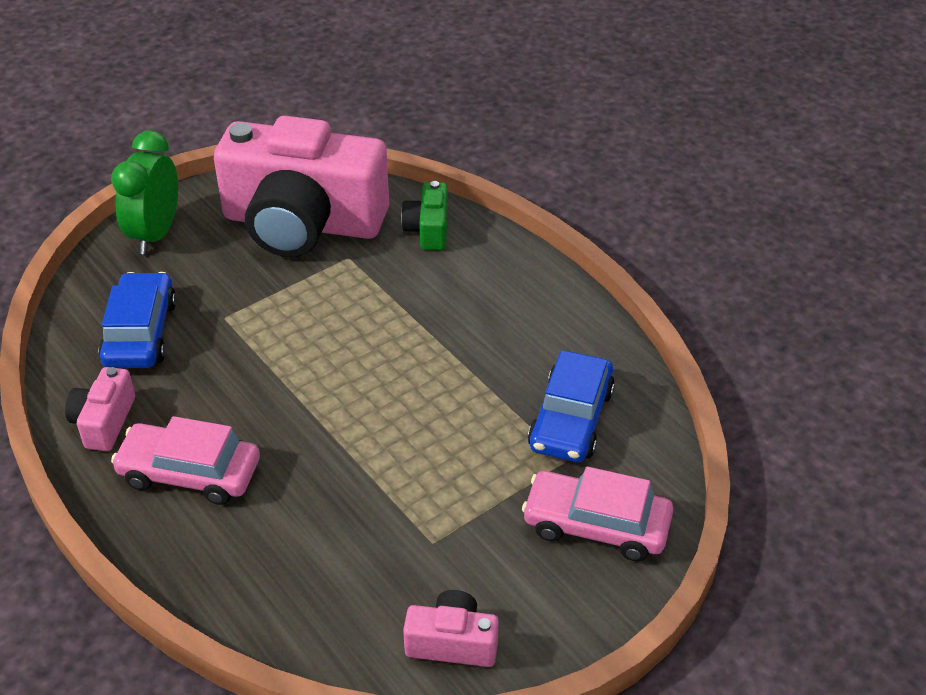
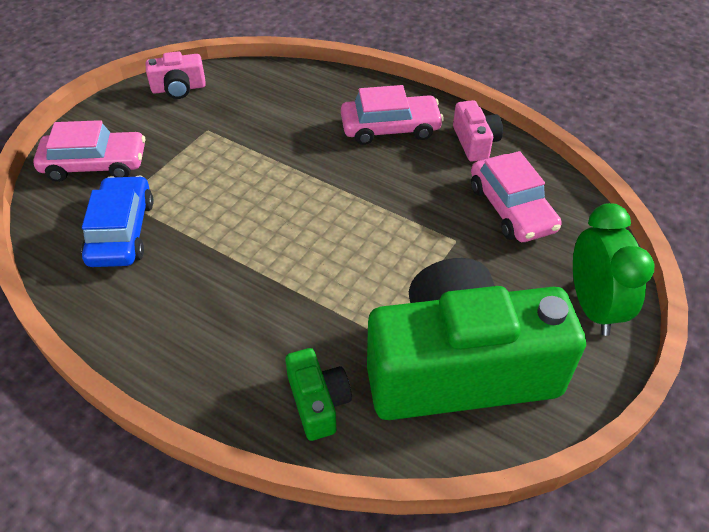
camera: 160 degrees right, 5 degrees up
blue car [99,272,177,368] -> pink car [471,151,562,242]
pink camera [214,116,389,257] -> green camera [367,258,586,420]

